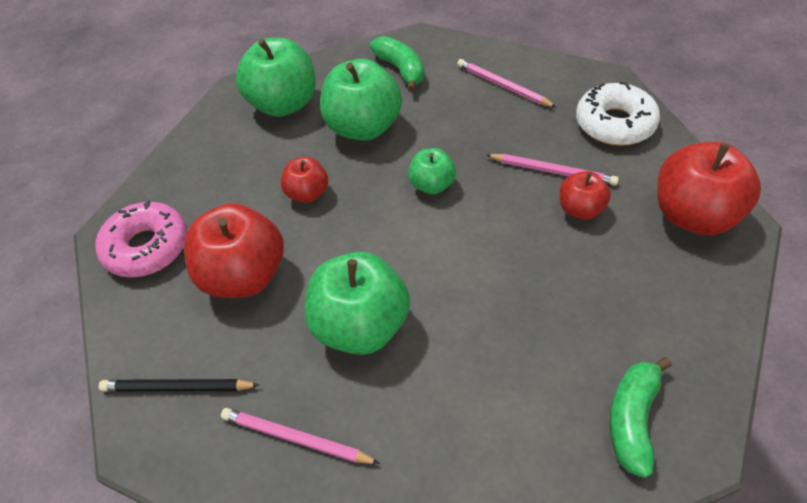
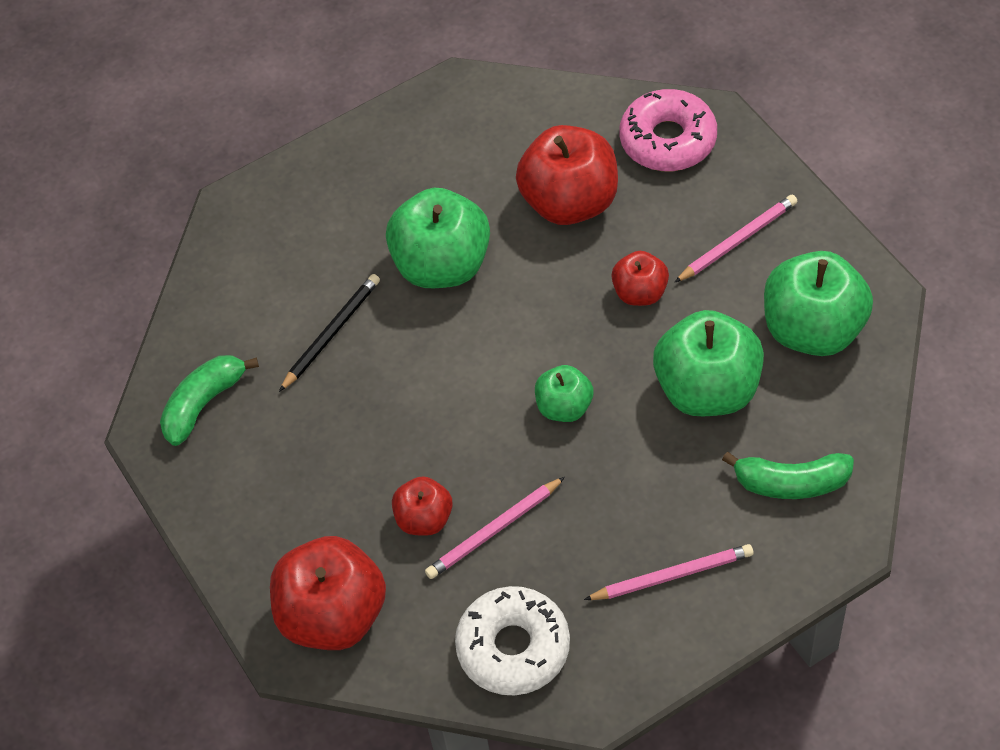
camera: 125 degrees right, 5 degrees up
black pencil [99,379,259,392] -> black pencil moved to [279,274,380,392]
pink pencil [221,408,380,464] -> pink pencil moved to [674,195,797,283]
green banana [610,357,672,478] -> green banana turned 105 degrees counterclockwise [160,355,259,446]

